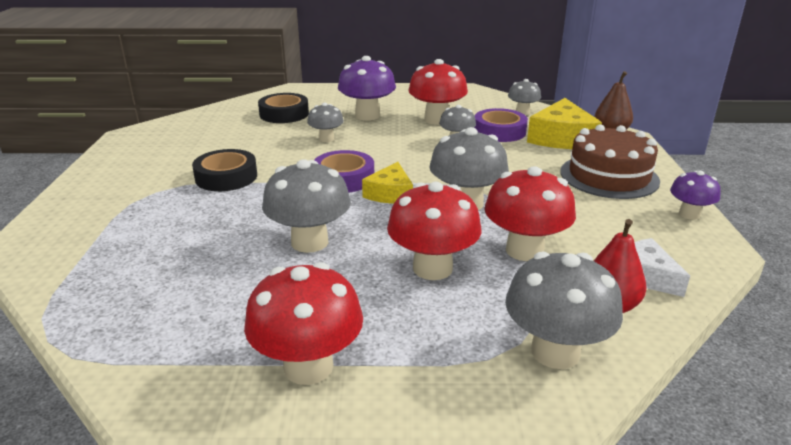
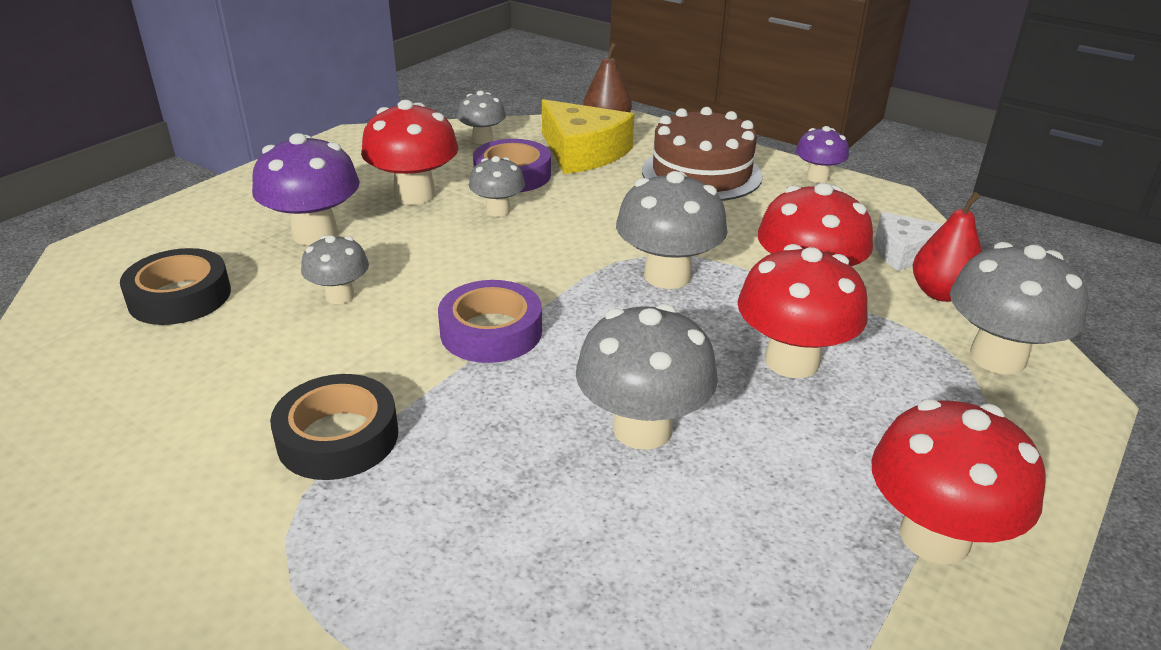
camera: 55 degrees left, 5 degrees up
yellow cheese [362,162,413,204] -> none

